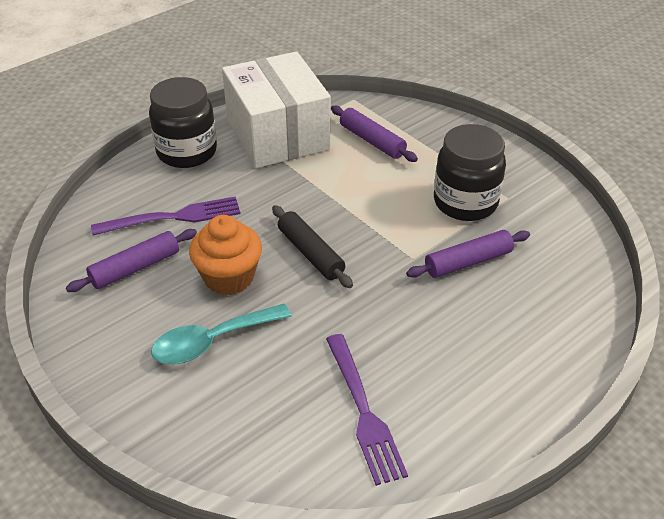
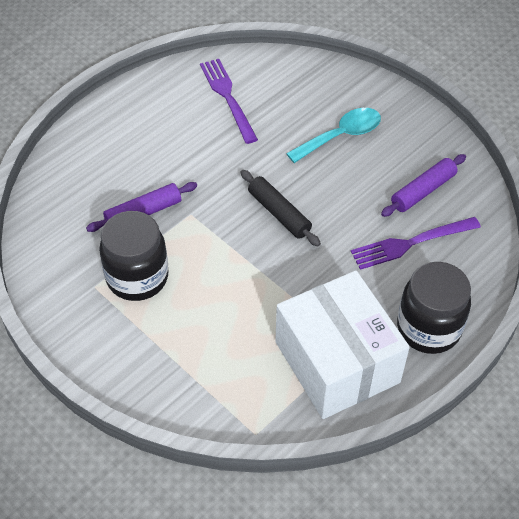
camera: 175 degrees right, 10 degrees up
orange cupcake [189,215,262,295] -> none
purple rolling pin [331,106,418,162] -> none

